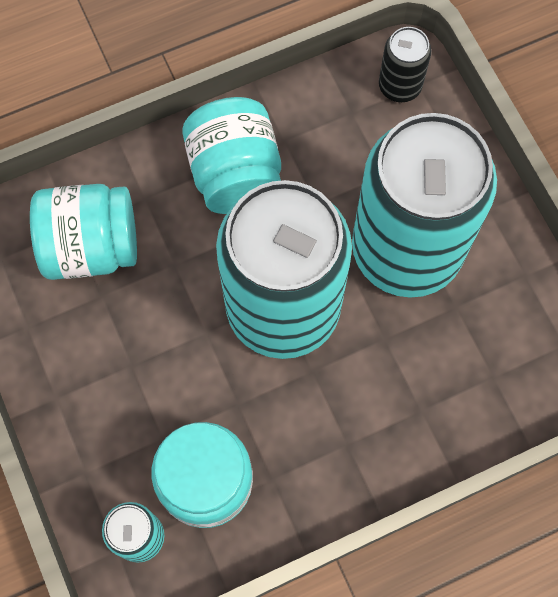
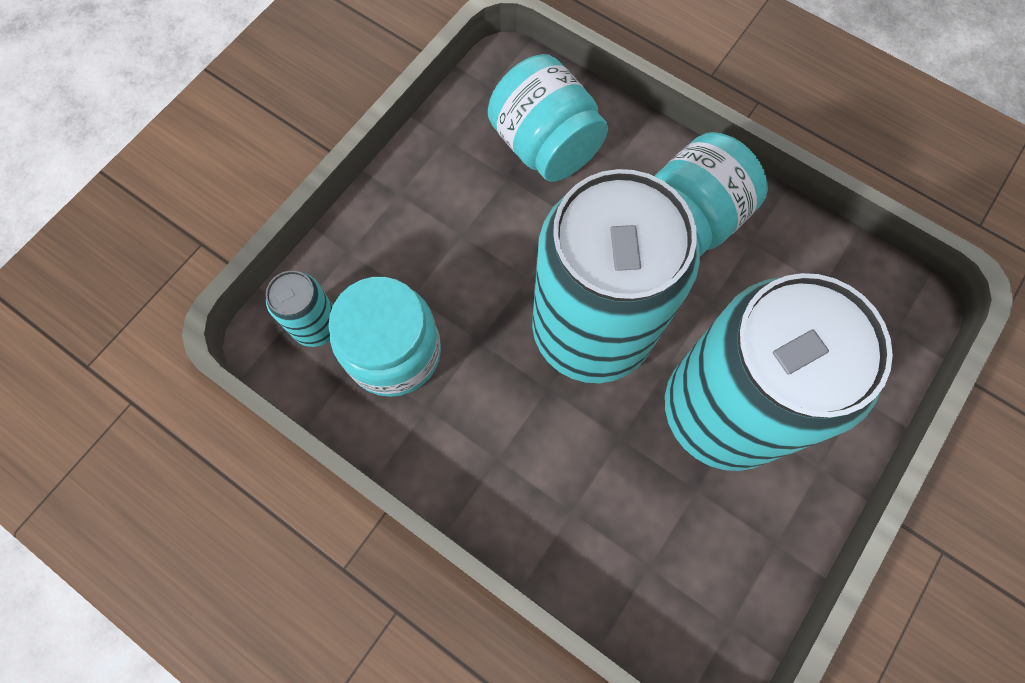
camera: 60 degrees right, 0 degrees up
black can [379,27,431,102] -> none

